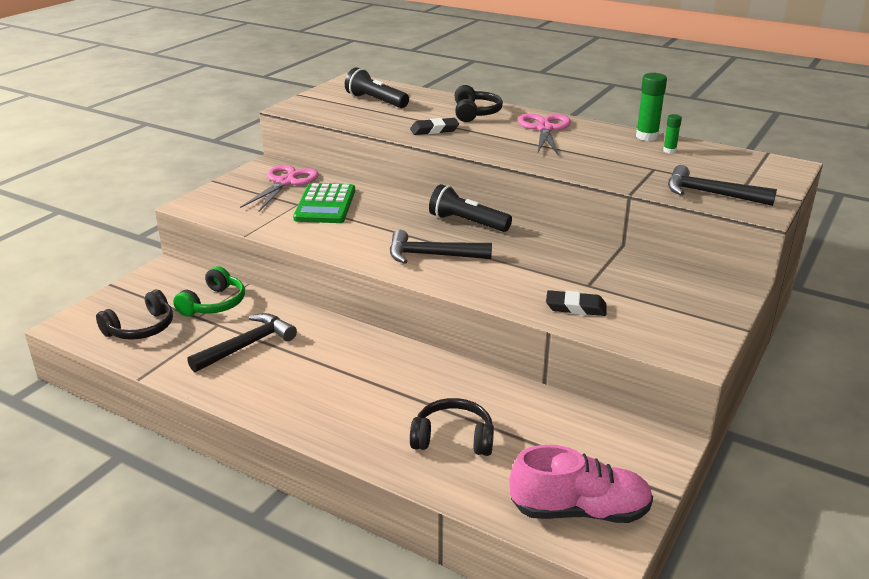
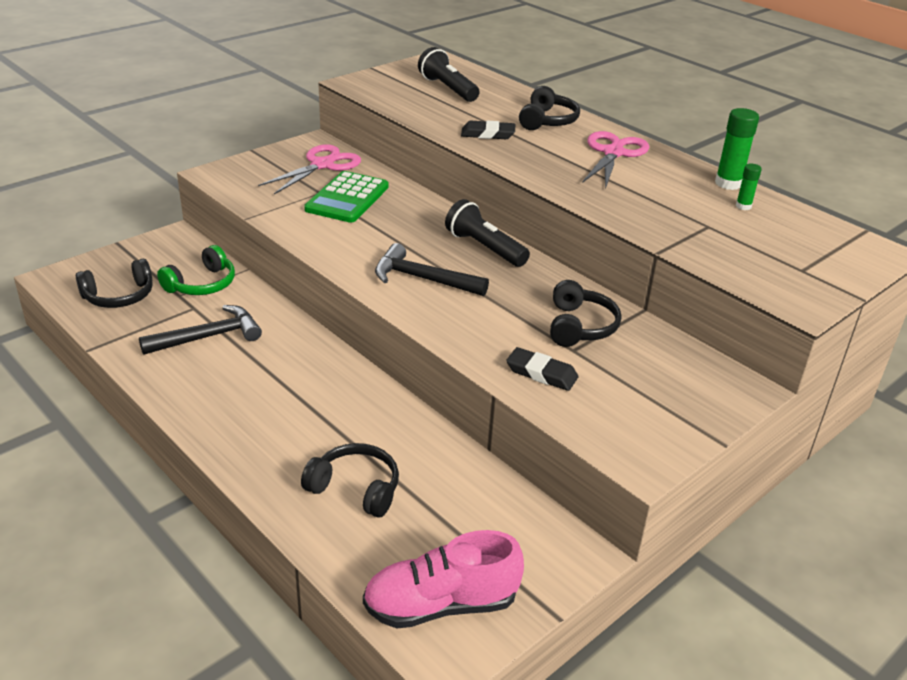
camera: 15 degrees right, 5 degrees up
pink shoe [510,445,653,523] -> pink shoe turned 150 degrees clockwise [363,530,524,629]
black hammer [668,165,777,206] -> none
none -> black headphones [550,280,621,347]

